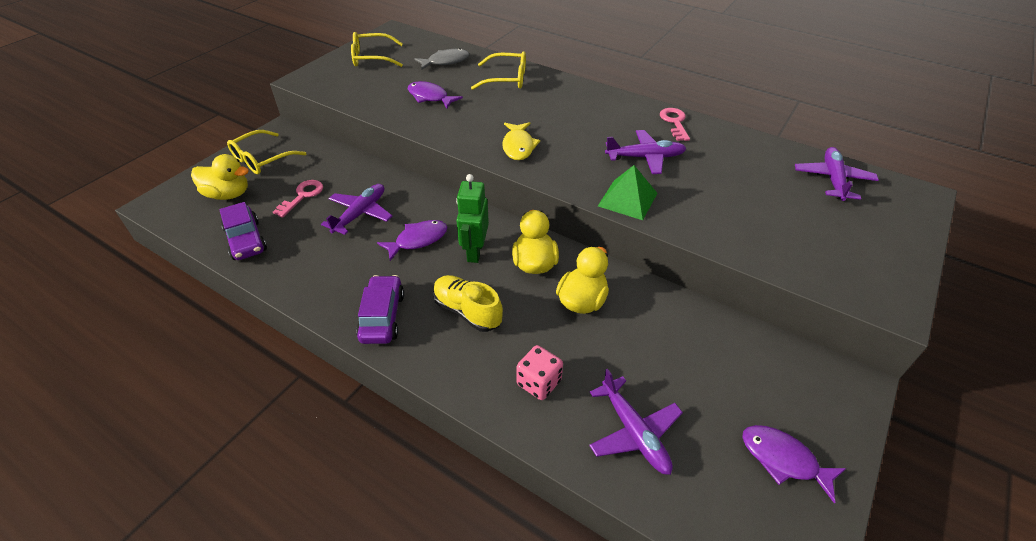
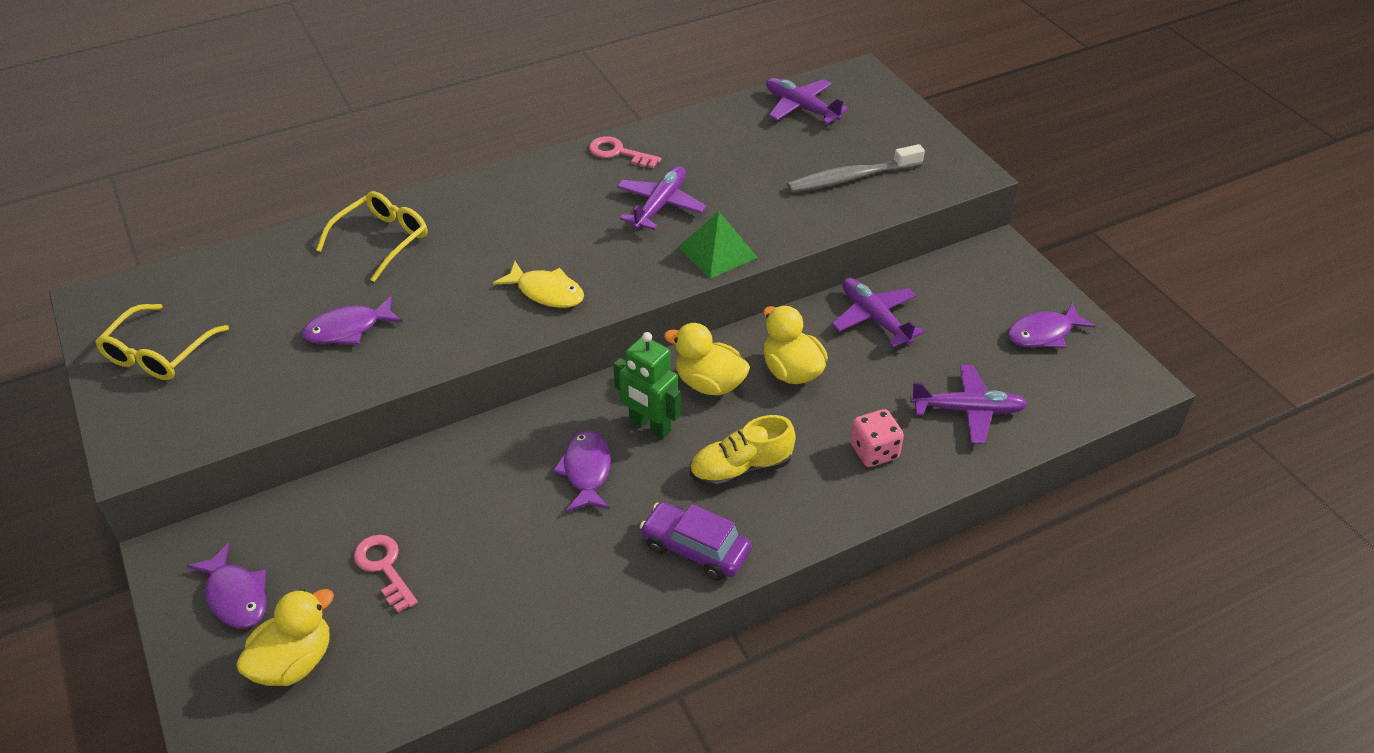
camera: 60 degrees left, 0 degrees up
purple car [219,202,267,260] -> none
yellow glasses [227,130,306,174] -> purple fish [187,543,267,628]
purple plane [321,184,392,235] -> purple plane moved to [832,278,925,347]
grey fish [414,48,469,69] -> none
none -> grey toothbrush [787,144,925,193]

